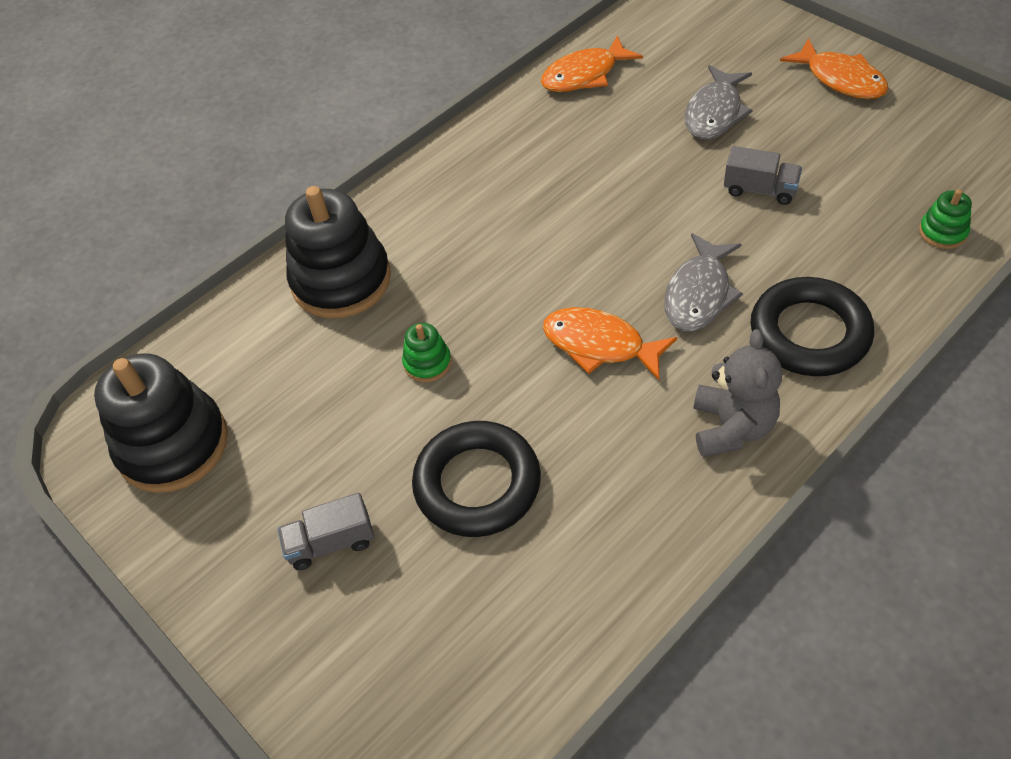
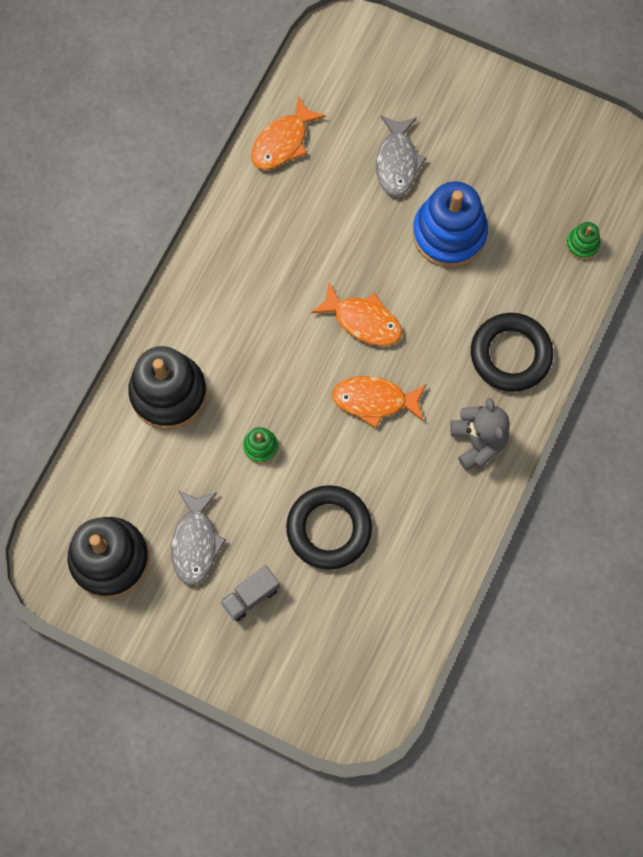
camera: 25 degrees left, 20 degrees up
grey fish [664,233,743,332] -> grey fish moved to [171,491,226,585]
grey truck [724,146,802,205] -> blue stacking toy [412,181,488,268]
orange fish [780,38,888,99] -> orange fish moved to [311,283,402,346]

